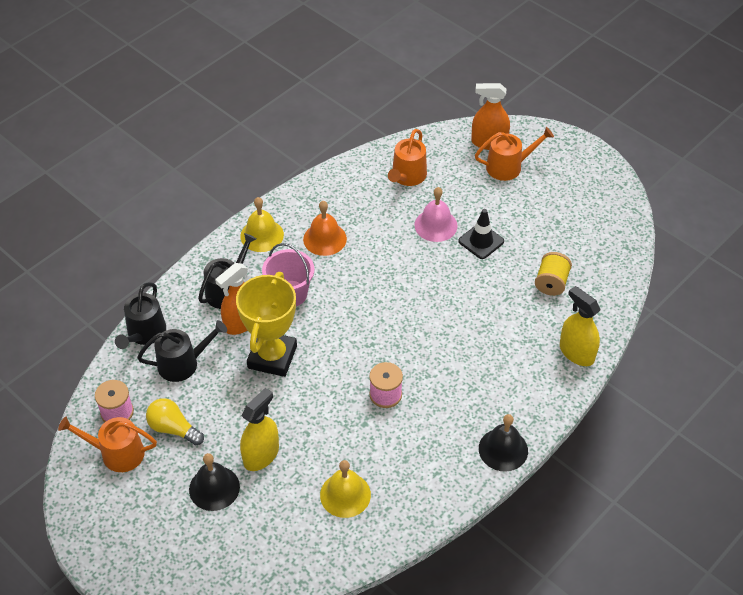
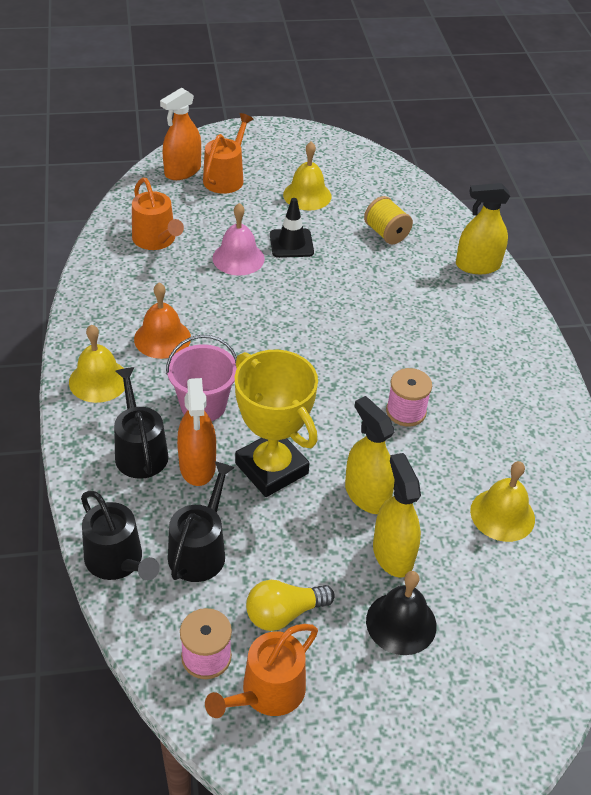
camera: 55 degrees left, 5 degrees down
black bell [479,414,528,472] -> none
none -> yellow bell [283,141,332,211]
none -> yellow spray bottle [345,396,395,514]

